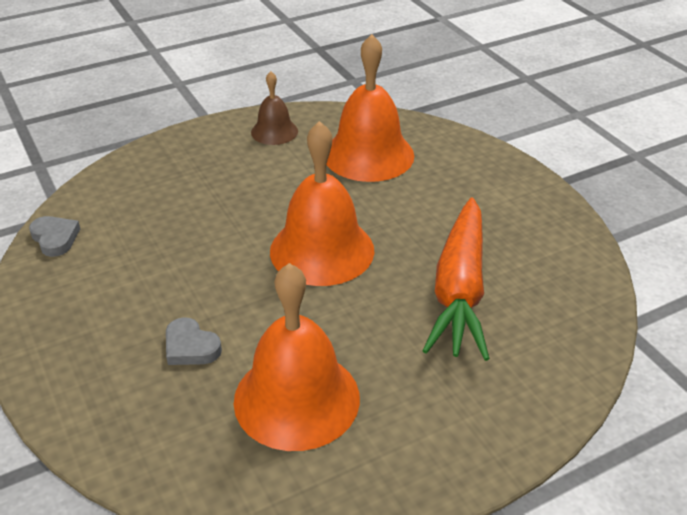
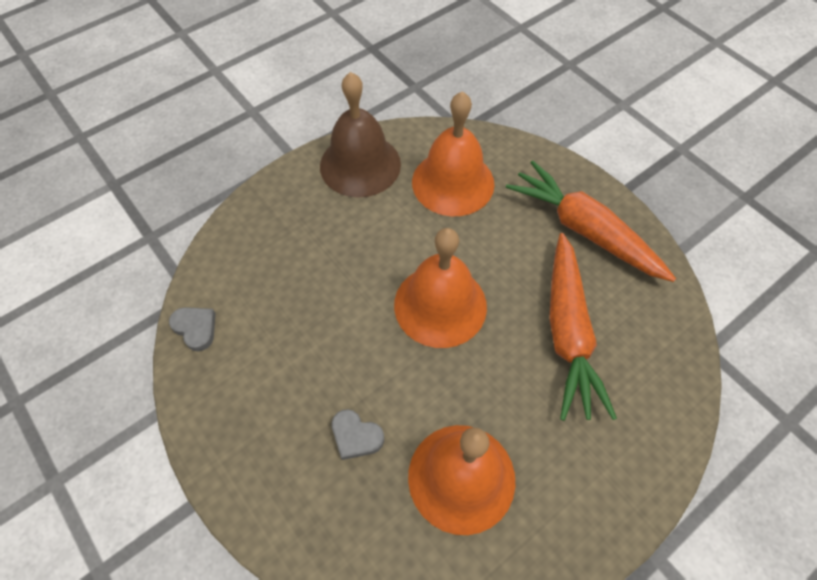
camera: 10 degrees left, 20 degrees up
brown bell [251,71,298,145] -> brown bell [320,72,401,197], size x1.86
none -> orange carrot [506,161,676,282]

